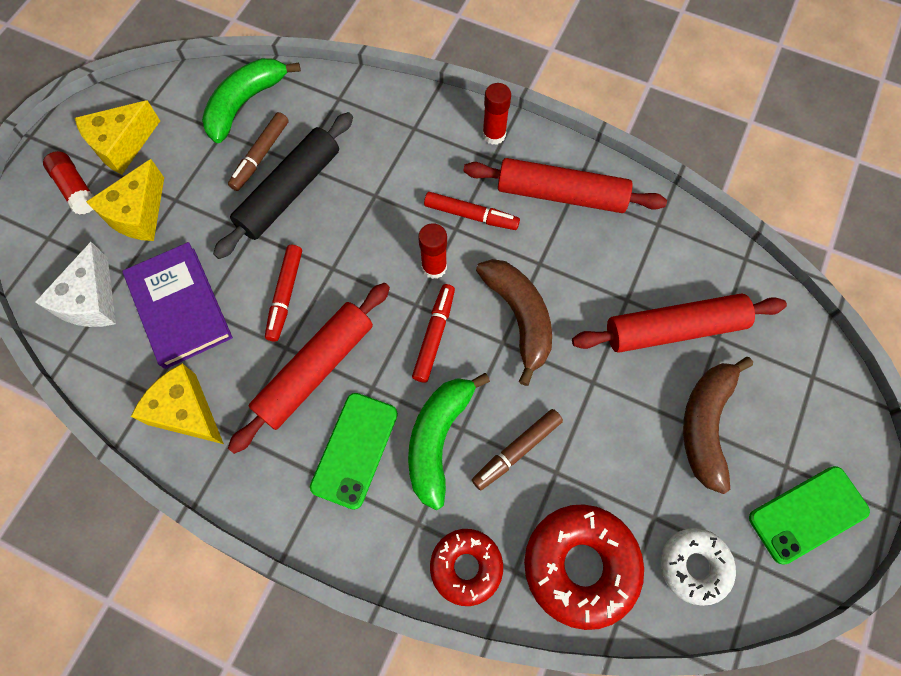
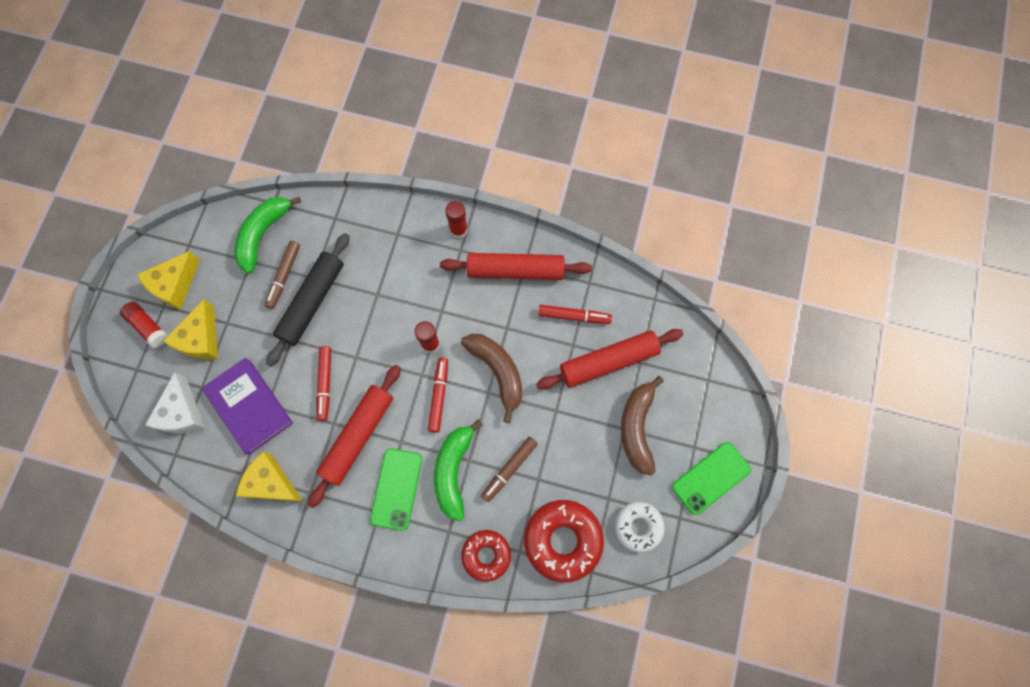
camera: 10 degrees left, 5 degrees up
red marker [424,192,520,230] -> red marker moved to [538,305,612,324]

